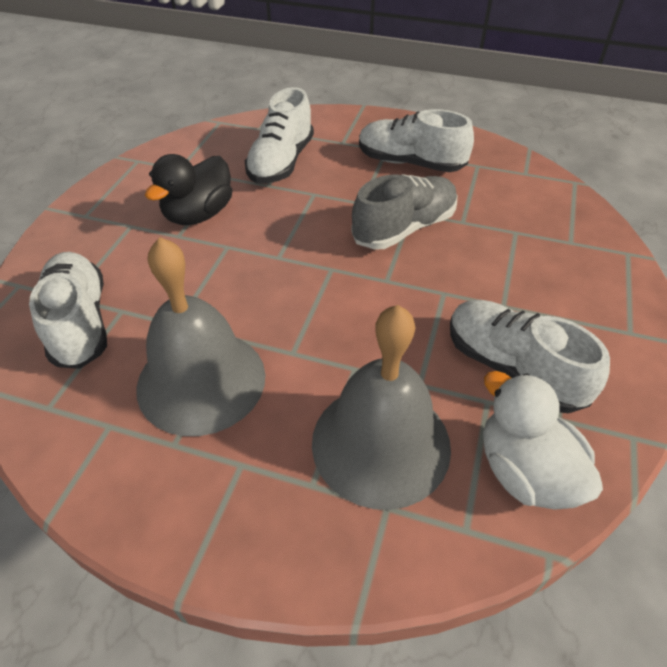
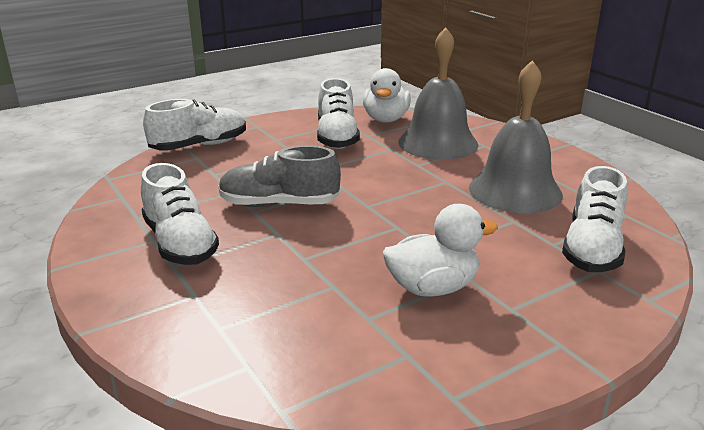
camera: 140 degrees left, 20 degrees down
black duck [145,154,233,225] -> white duck [383,204,498,297]
white shoe [245,87,314,184] -> white shoe moved to [143,99,246,151]

